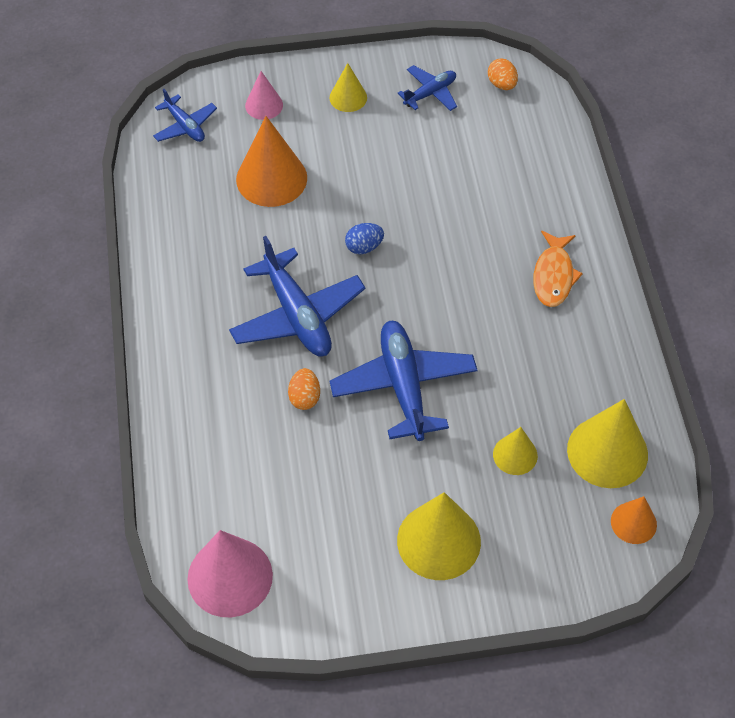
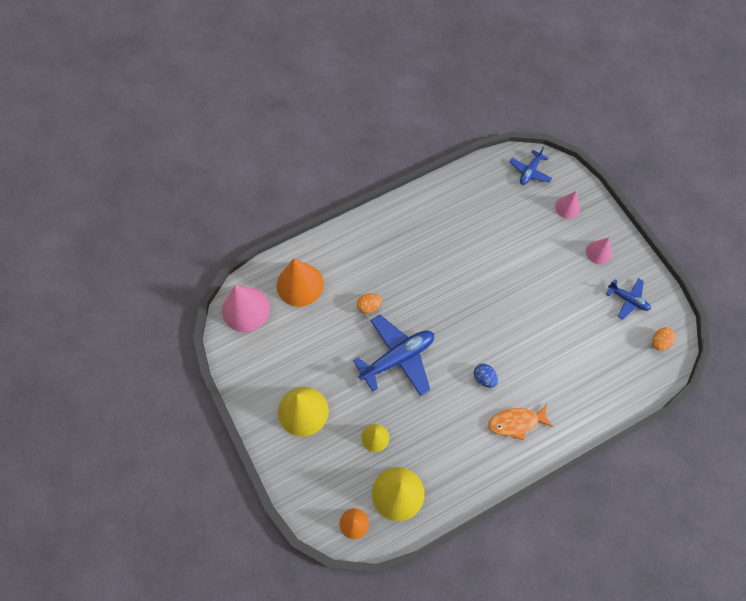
camera: 70 degrees right, 10 degrees up
blue plane [229,236,366,356] -> none
orange cone [236,116,307,207] -> orange cone moved to [276,259,324,307]
yellow cone [330,63,367,112] -> pink cone [586,237,612,264]
blue egg [345,223,384,254] -> blue egg moved to [474,364,498,388]

